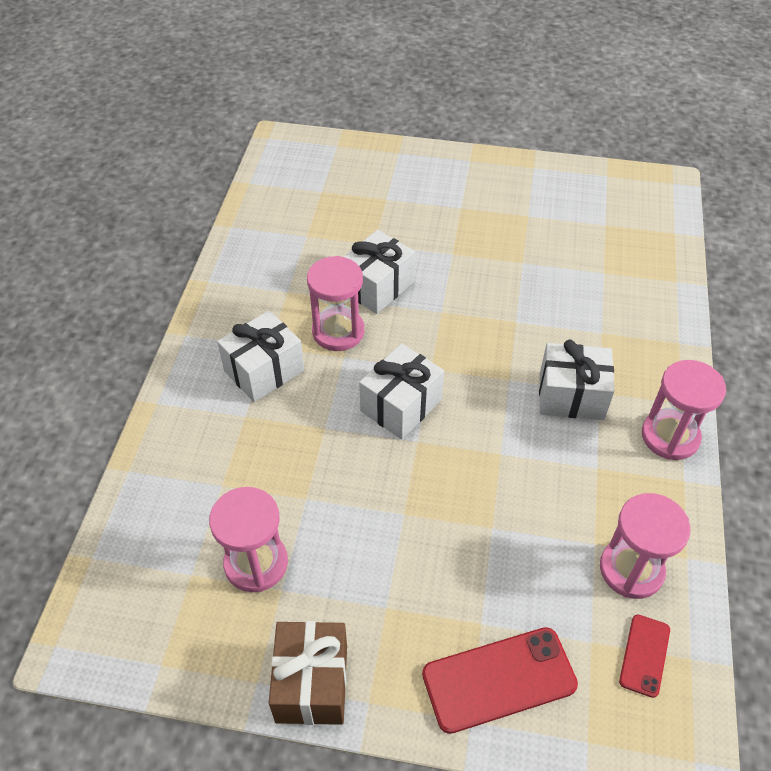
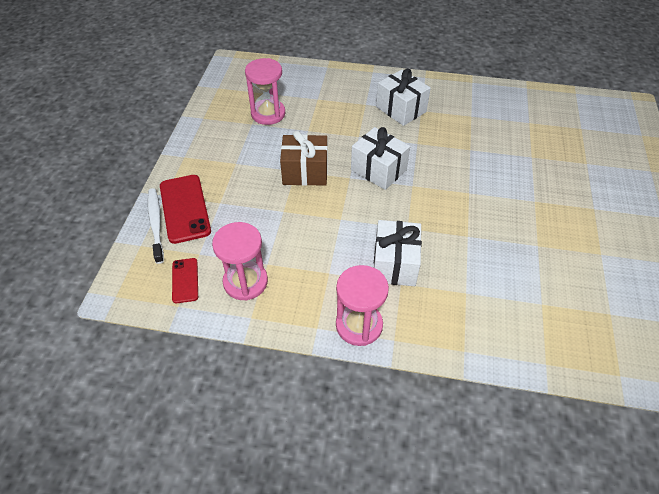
camera: 90 degrees right, 0 degrees up
brown gift [269,621,347,725] -> brown gift moved to [280,130,328,186]
pink hourglass [307,256,364,351] -> none
white gift [343,230,415,314] -> none
red phone [619,615,670,698] -> red phone turned 60 degrees clockwise [172,258,198,303]
none -> white toothbrush [148,188,164,264]

